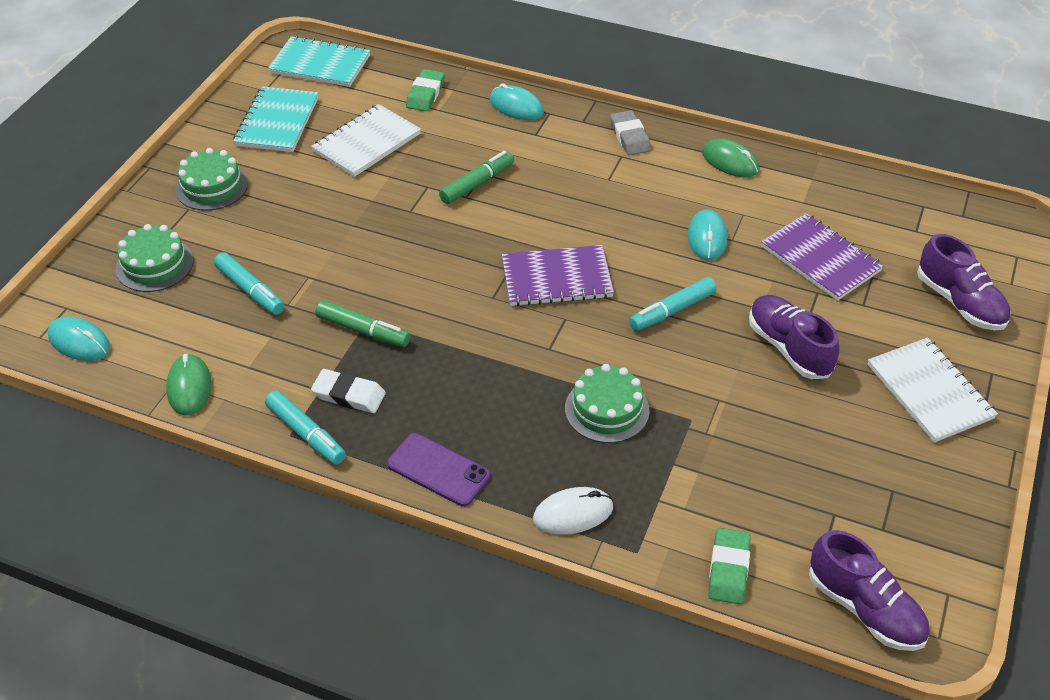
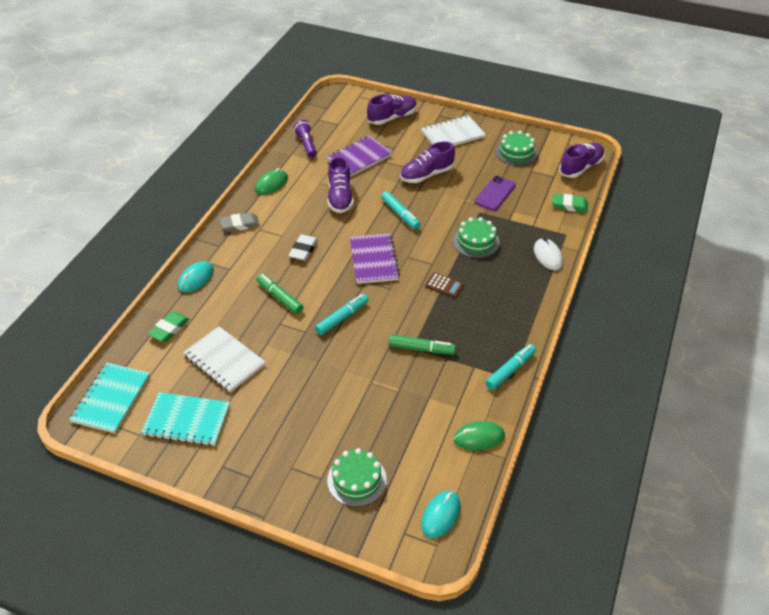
camera: 90 degrees left, 0 degrees up
green cake [175,148,248,211] -> green cake moved to [496,131,537,166]
turquoise marker [214,252,285,315] -> turquoise marker moved to [315,294,368,335]
white eraser [311,369,386,413] -> white eraser moved to [288,234,318,261]
green marker [315,300,410,347] -> green marker turned 75 degrees clockwise [389,335,456,355]
purple phone [387,433,491,507] -> purple phone moved to [474,176,516,211]
green eraser [406,69,445,111] -> green eraser turned 75 degrees counterclockwise [148,311,189,342]
turquoise mouse [688,209,727,261] -> purple shoe [328,156,354,213]
none -> purple flashlight [294,120,317,158]
none -> brown calculator [425,272,464,298]

